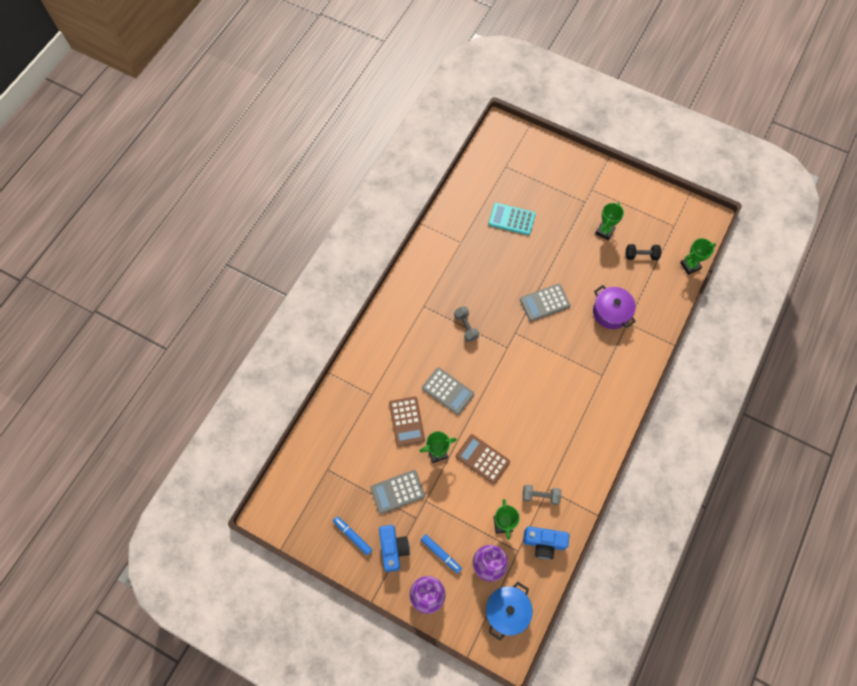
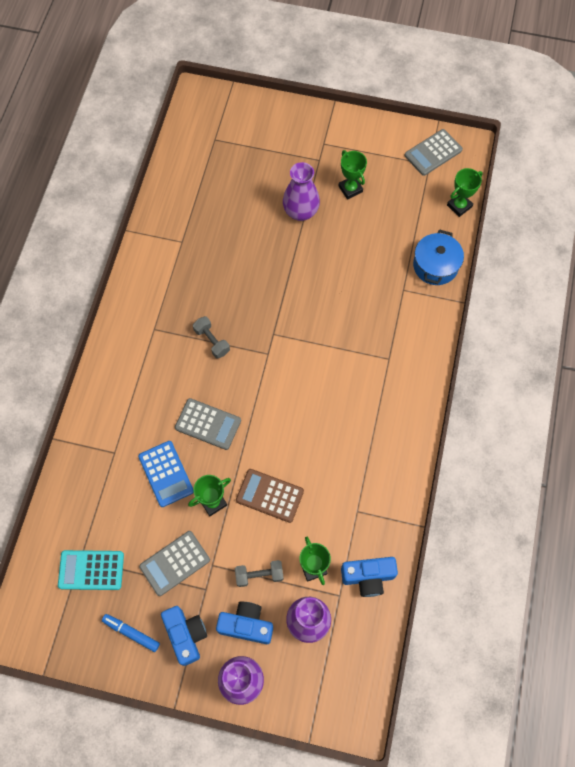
camera: 15 degrees left, 0 degrees up
brown calculator [389,396,425,447] -> blue calculator [138,441,194,507]
blue marker [421,534,462,573] -> blue camera [216,601,273,644]
blue pot [486,582,533,640] -> blue pot moved to [413,229,464,285]
turquoise calculator [489,203,536,235] -> turquoise calculator moved to [58,550,124,590]
grey calculator [520,284,570,321] -> grey calculator moved to [405,129,463,176]
grey dumbbell [523,484,561,505] -> grey dumbbell moved to [235,560,284,587]
purple pot [593,285,636,329] -> none
green trophy [595,202,624,240] -> green trophy turned 45 degrees counterclockwise [339,150,367,199]
black dumbbell [625,244,661,260] -> none
none -> purple vase [283,162,320,221]

